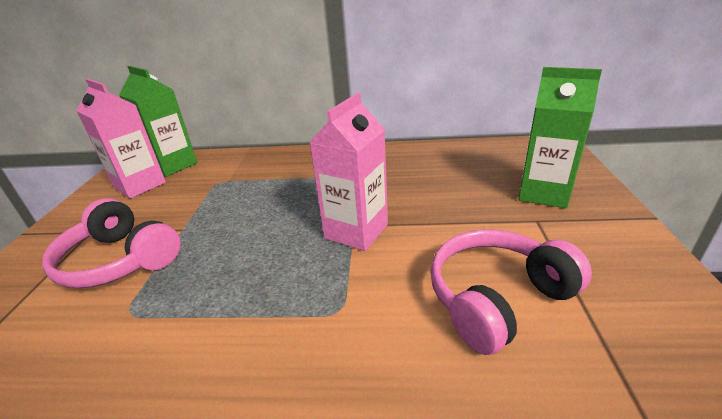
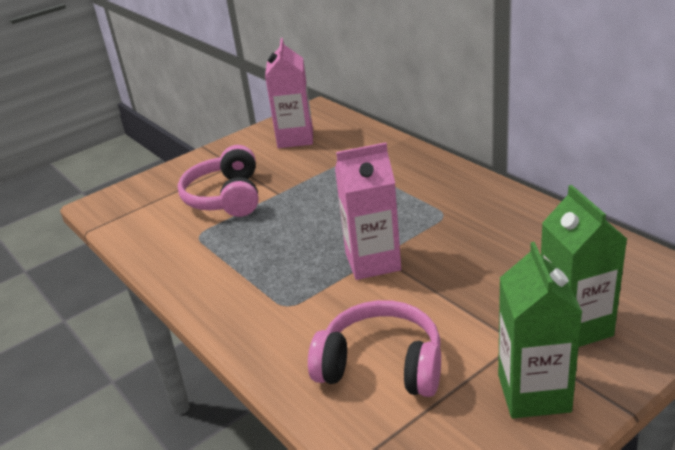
camera: 50 degrees right, 0 degrees up
green carton [119,66,197,177] -> green carton moved to [498,242,582,418]

